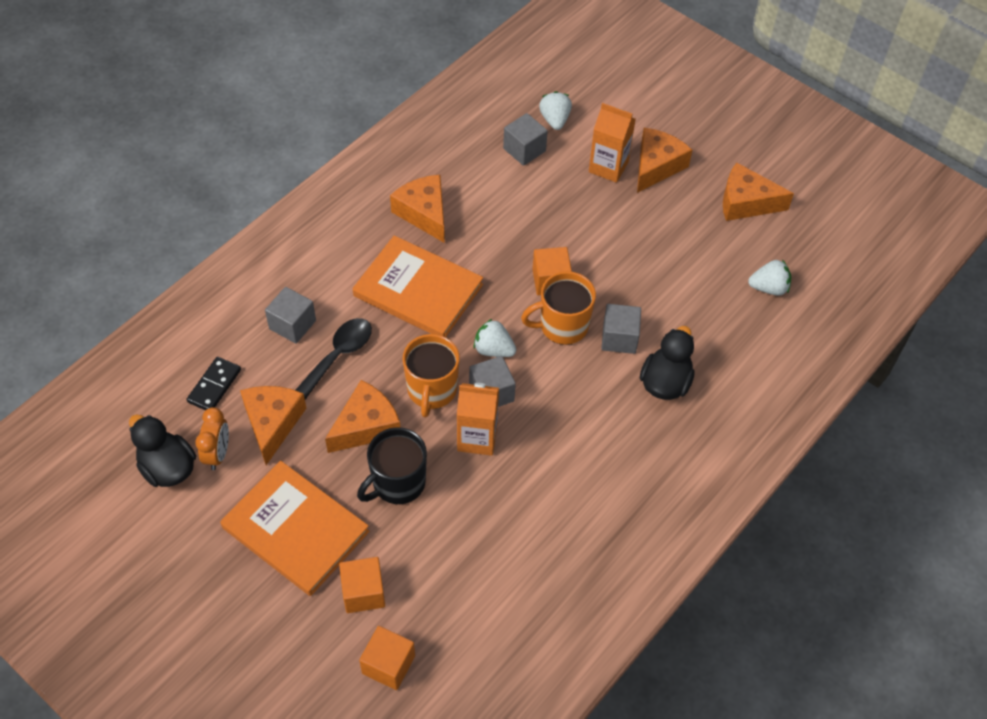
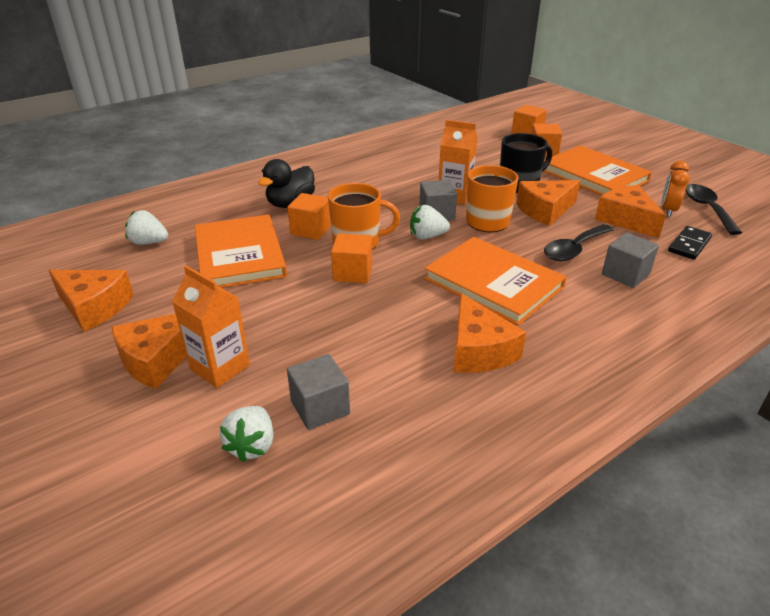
camera: 165 degrees left, 20 degrees down
black duck [129,414,196,487] -> black spoon [686,184,742,235]
orange cheese [240,386,306,465] -> orange cheese turned 135 degrees clockwise [595,185,666,238]
white strawberry [474,319,516,357] -> white strawberry turned 135 degrees clockwise [410,205,450,239]
grey cube [601,304,641,354] -> orange cube [287,193,331,240]
none -> orange book [195,214,287,288]

